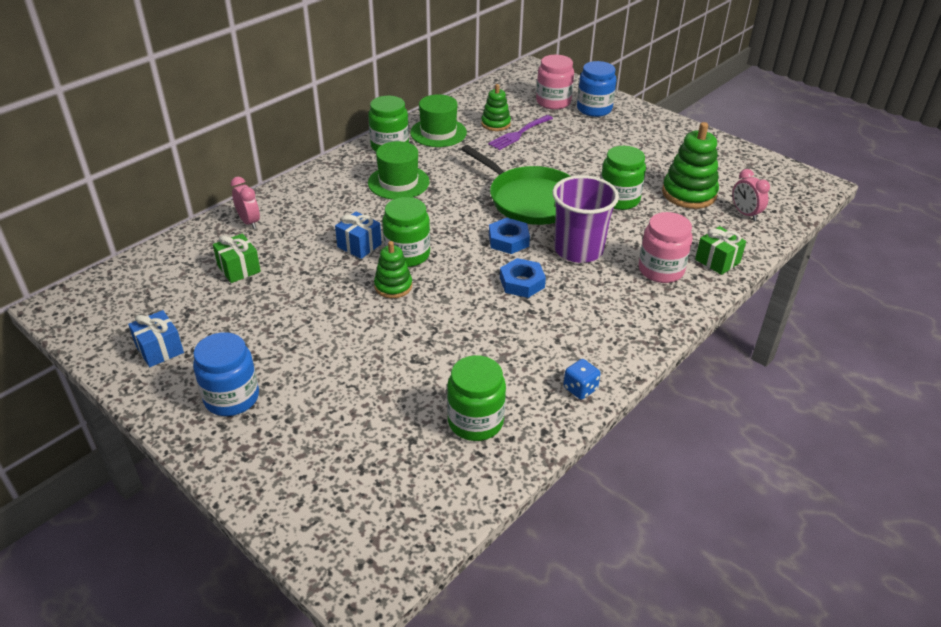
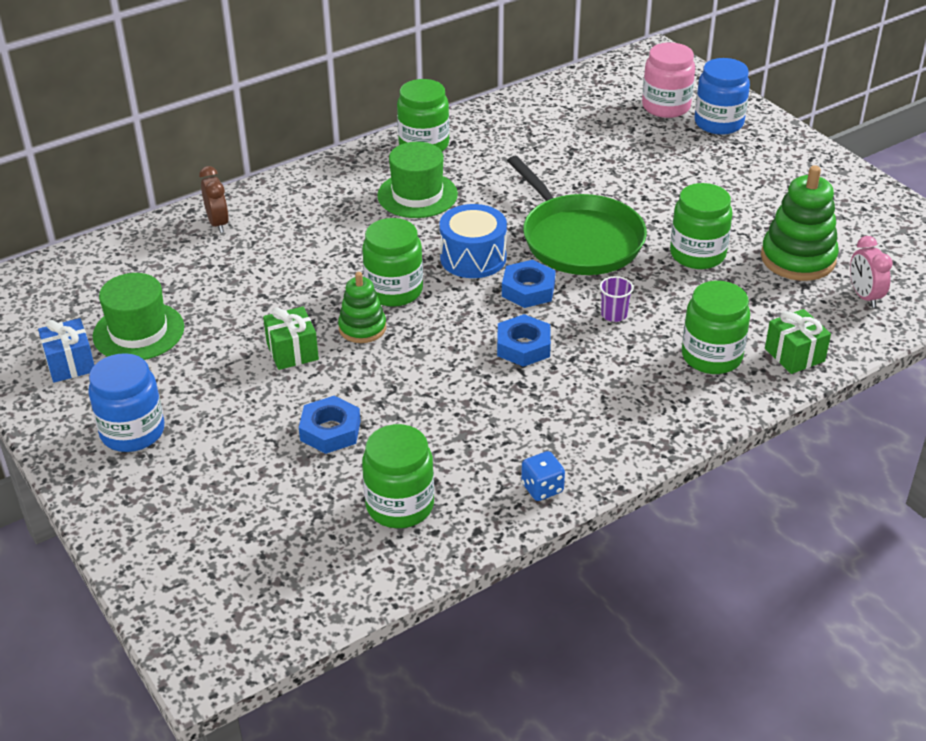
camera: 15 degrees right, 0 degrees up
green gift [213,234,261,283] -> green gift moved to [263,306,319,370]
pink clock [231,177,260,229] -> brown clock [199,166,229,233]
blue gift [335,212,382,259] -> none
green hat [410,94,467,147] -> green hat moved to [93,273,184,360]
green stacking toy [481,84,511,131] -> none
purple fork [488,115,553,150] -> none
purple cup [552,175,619,263] -> purple cup [600,276,634,322], size x0.40
pink jar [639,212,692,283] -> green jar [682,281,750,374]
none -> blue nut [299,396,361,454]
none -> blue drum [439,204,507,278]

